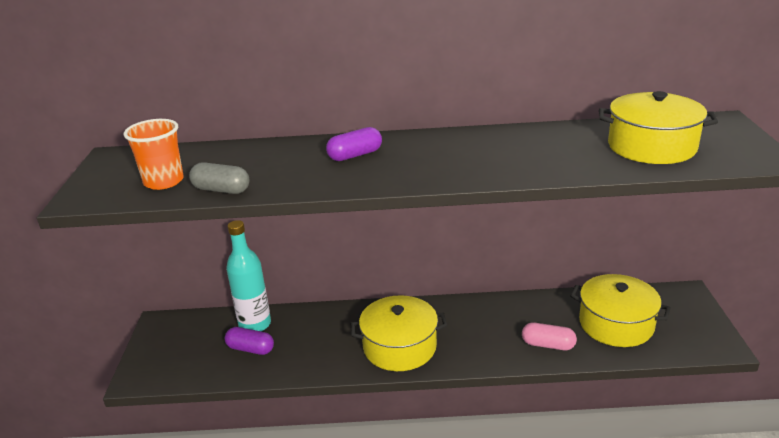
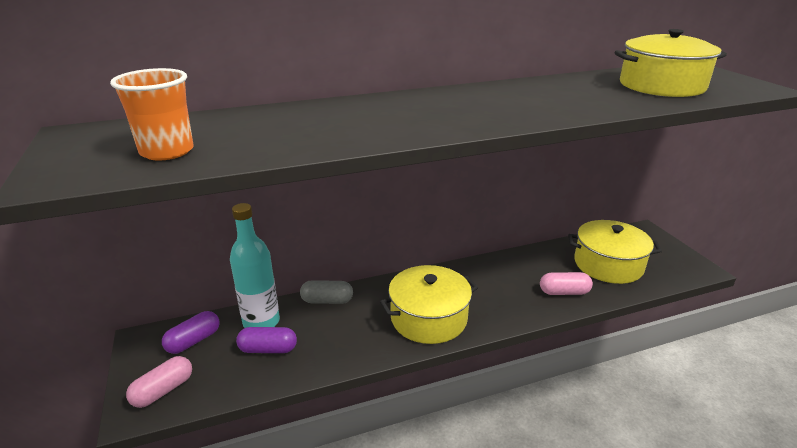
camera: 20 degrees left, 0 degrees up
grey capsule [189,162,249,194] -> grey capsule moved to [300,280,353,304]
purple capsule [326,127,382,161] -> purple capsule moved to [162,311,220,354]
none -> pink capsule [126,356,192,408]

